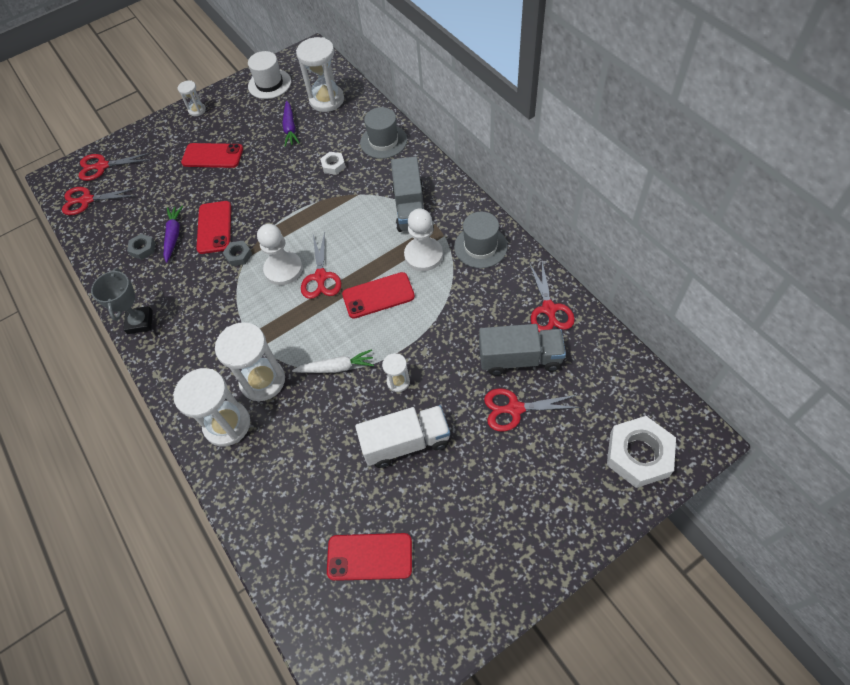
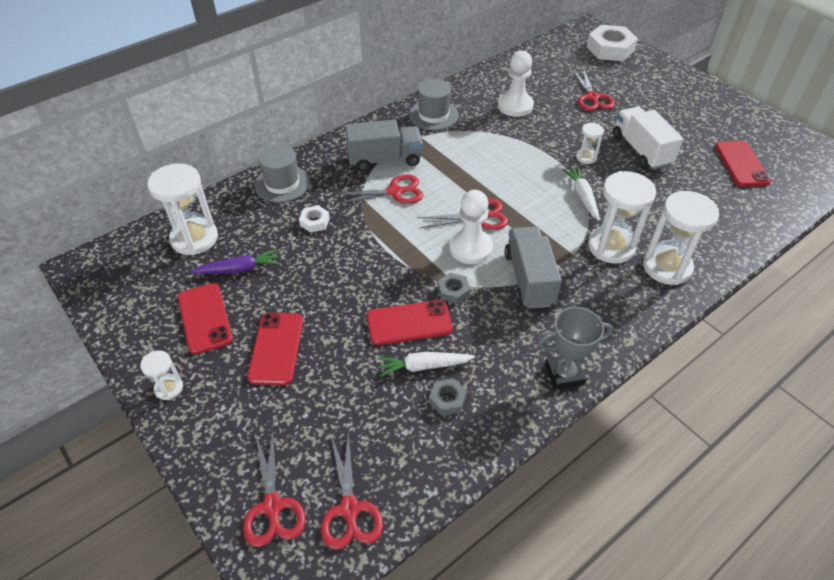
camera: 100 degrees left, 10 degrees down
purple carrot [164,206,183,263] -> white carrot [377,352,475,377]
white hat [248,51,291,99] -> none
red phone [342,272,415,319] -> red phone moved to [178,283,233,354]
white pawn [404,208,443,271] -> white pawn moved to [498,51,534,117]
grey truck [479,324,566,375] -> grey truck moved to [505,226,562,309]
red scissors [529,262,575,332] -> red scissors moved to [336,174,423,204]

